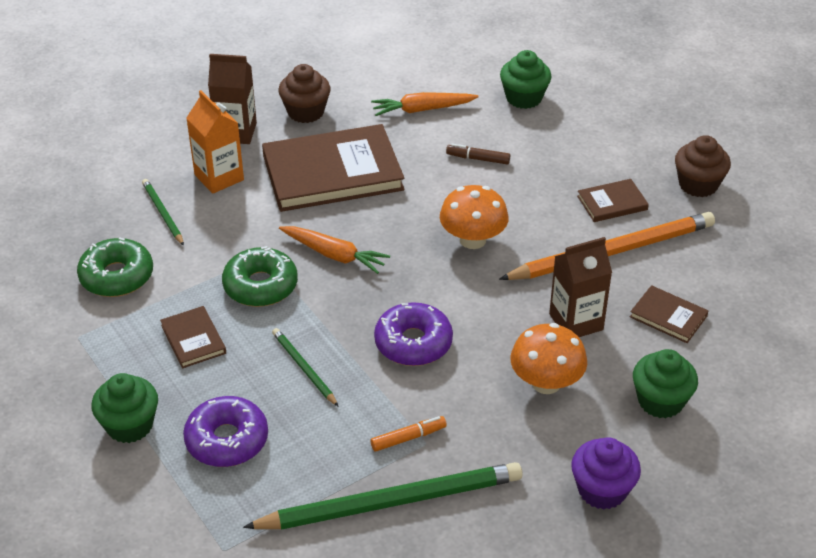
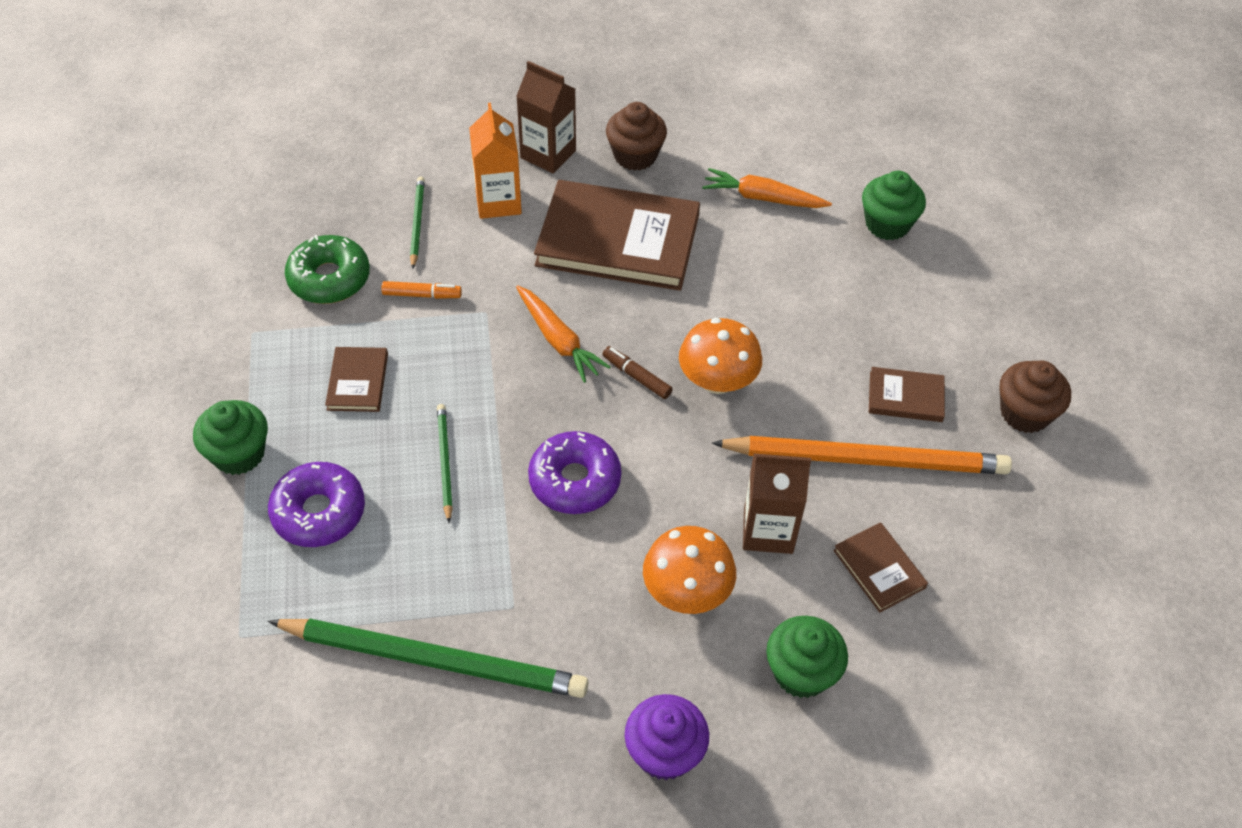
camera: 25 degrees right, 10 degrees up
green donut [222,246,298,307] -> none
orange marker [370,416,447,452] -> orange marker moved to [381,281,462,299]
brown marker [446,144,510,164] -> brown marker moved to [602,346,673,399]

